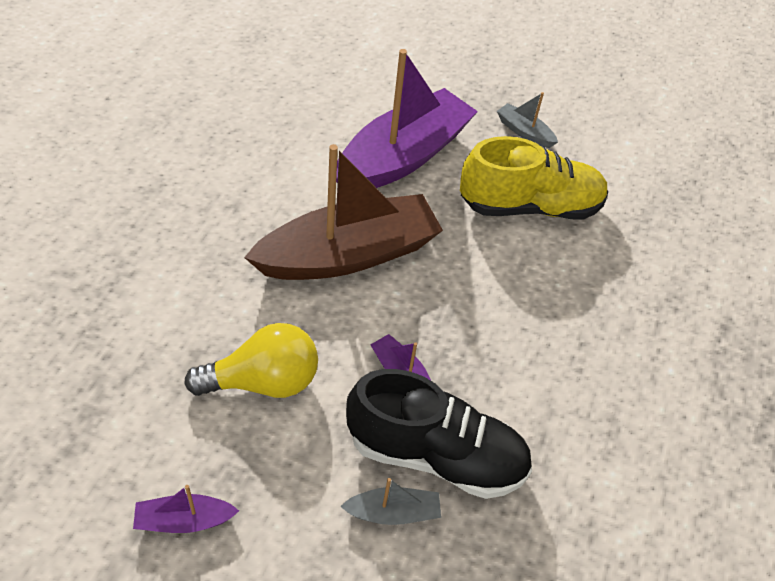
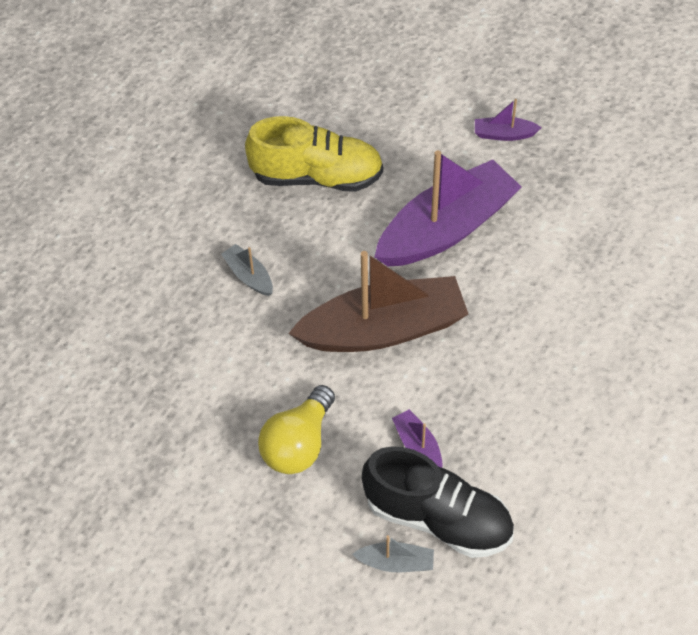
camera: 15 degrees right, 5 degrees up
purple boat [133,485,239,533] -> purple boat moved to [475,99,542,141]
yellow light bulb [184,323,318,398] -> yellow light bulb turned 120 degrees clockwise [258,385,335,474]
yellow shoe [460,136,608,219] -> yellow shoe moved to [245,116,383,192]
grey boat [497,92,558,148] -> grey boat moved to [221,244,273,296]

